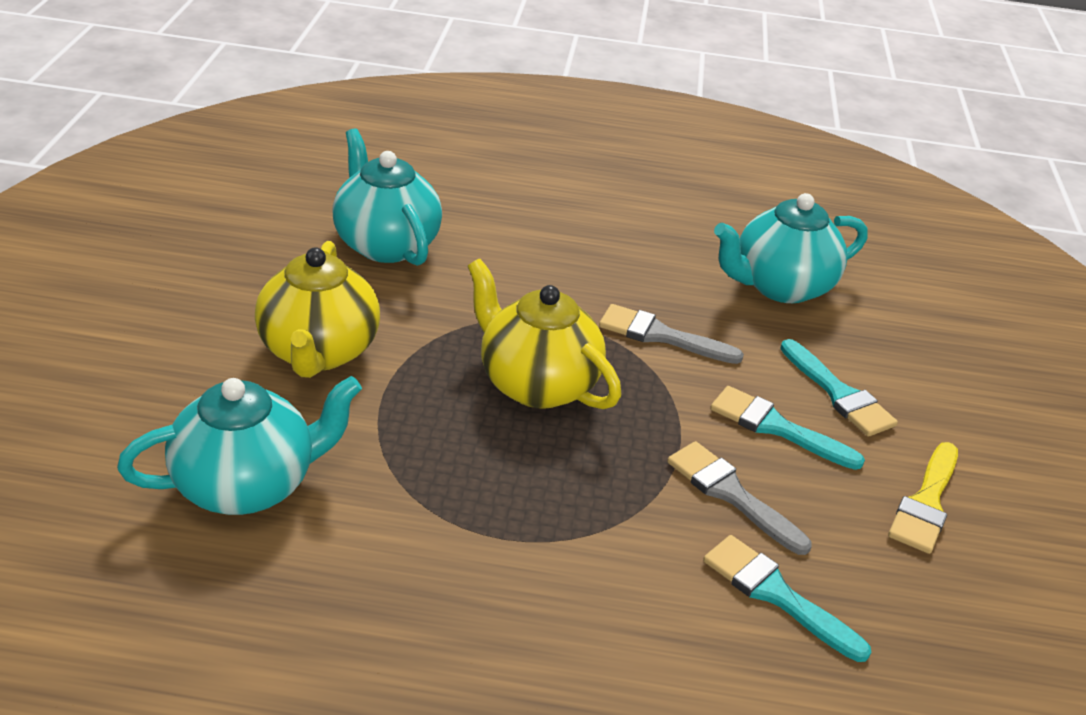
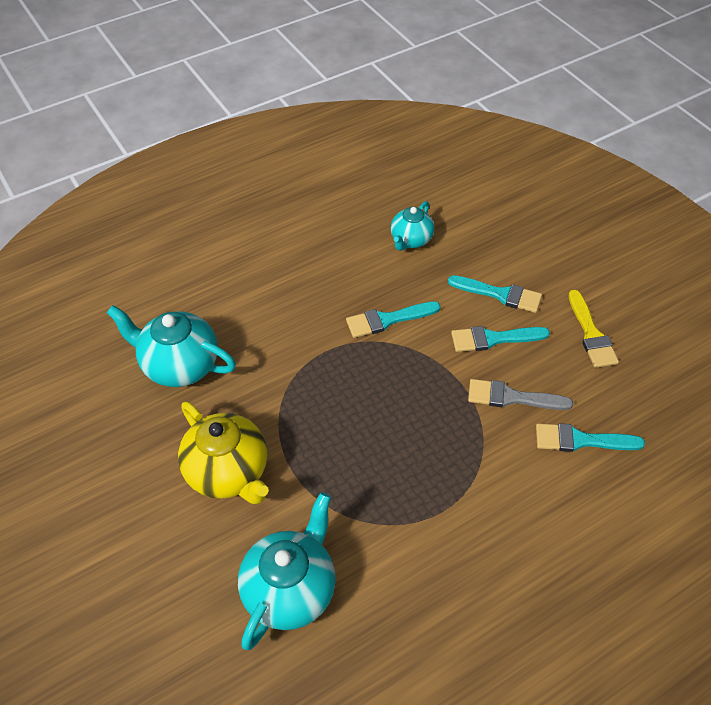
camera: 35 degrees left, 15 degrees up
yellow teapot [467,259,621,409] -> none
grey brush [599,304,744,364] -> turquoise brush [346,301,441,338]
turquoise teapot [714,193,868,303] -> turquoise teapot [391,201,434,251], size x0.62

